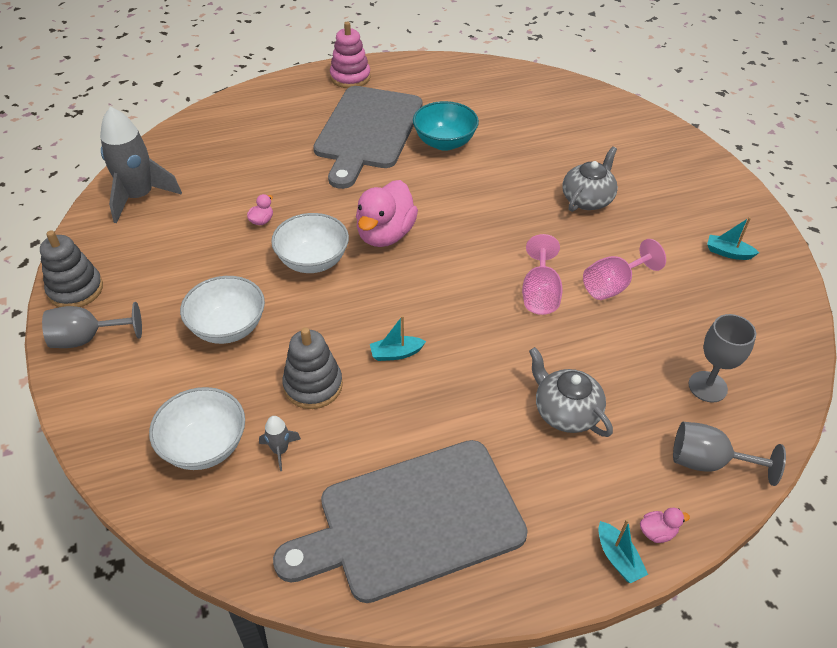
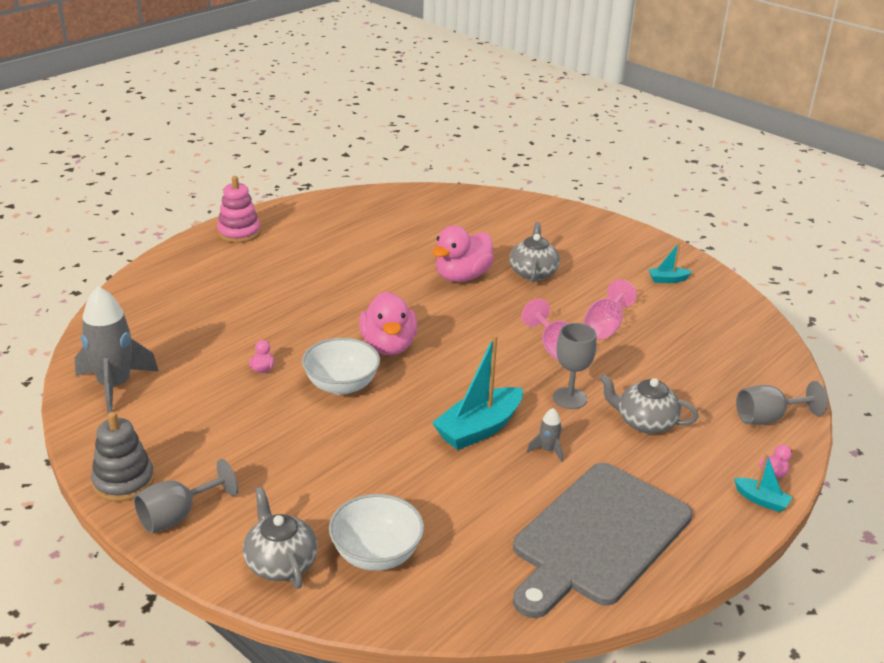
camera: 30 degrees left, 15 degrees down
white bowl [180,276,265,344] -> none
grey rocket [259,416,301,471] -> grey rocket moved to [527,408,563,462]
grey stacking toy [282,327,343,409] -> none
grey cutting board [313,86,422,189] -> none
turquoise boat [370,315,426,361] -> turquoise boat [432,335,523,450], size x2.01
turquoise bowl [413,101,479,151] -> none
grey goblet [688,314,756,402] -> grey goblet moved to [553,323,597,409]
none -> grey teapot [243,487,318,589]
none -> pink duck [432,226,494,282]

